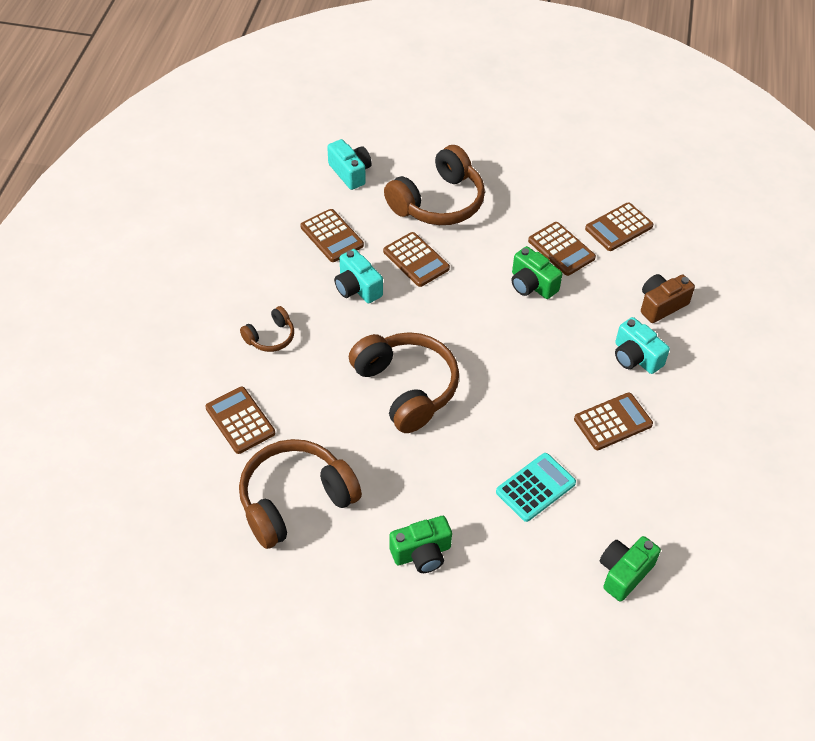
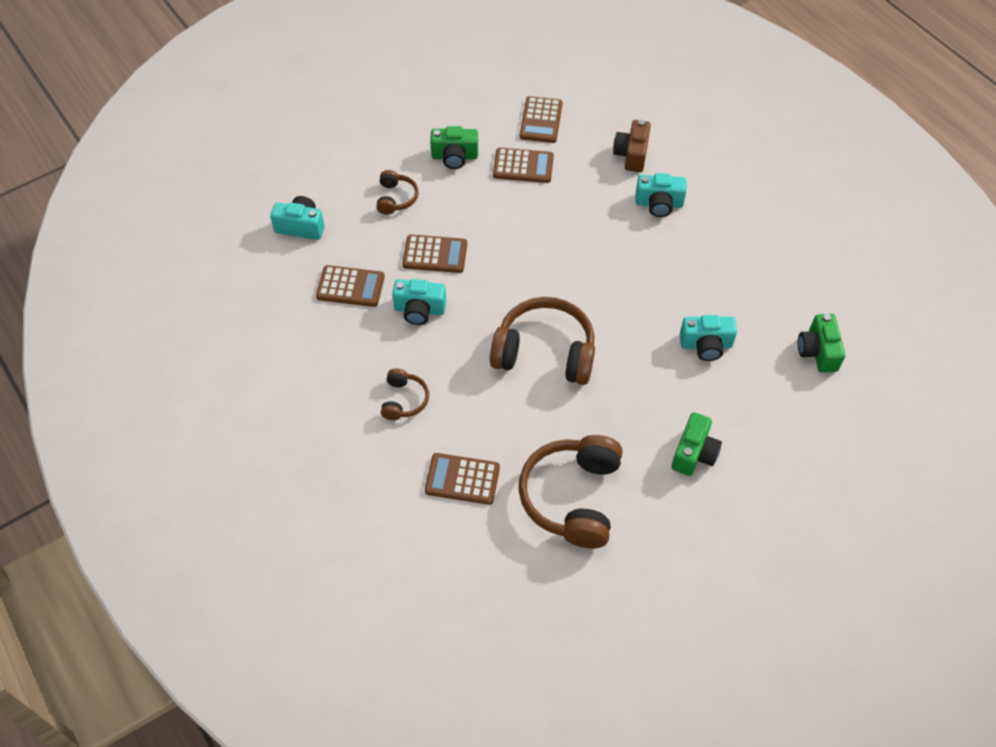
camera: 45 degrees left, 5 degrees up
brown headphones [384,145,485,225] -> brown headphones [377,170,419,215], size x0.49
turquoise calculator [496,453,576,522] -> turquoise camera [680,315,737,361]
green camera [511,246,562,299] -> green camera moved to [430,126,478,169]
brown calculator [574,393,653,450] -> none

